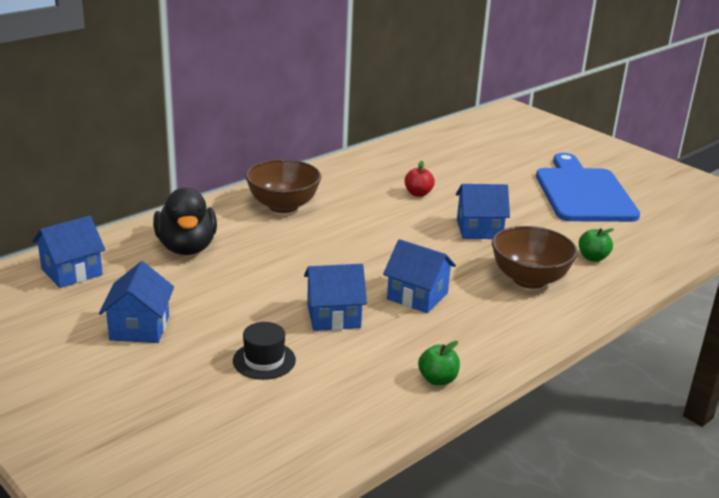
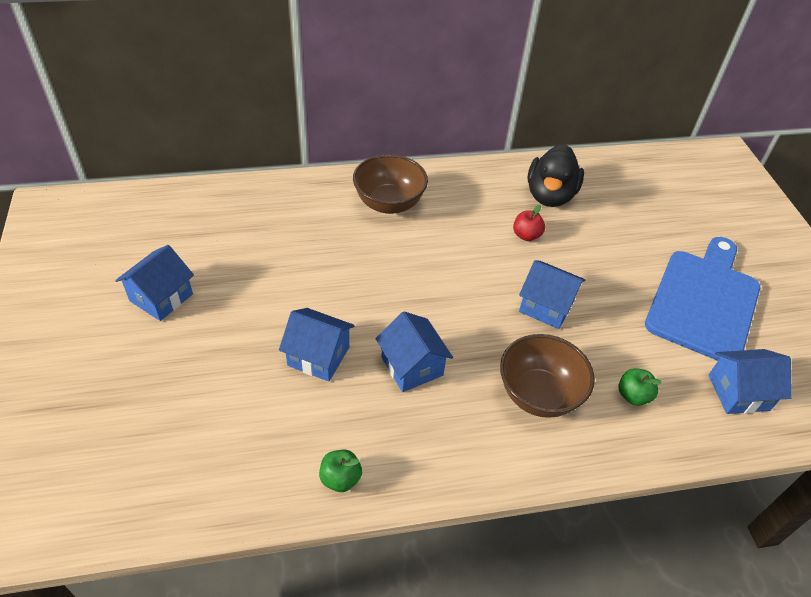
camera: 30 degrees right, 20 degrees up
blue house [32,216,105,288] -> blue house moved to [709,349,792,414]
black duck [153,188,217,255] -> black duck moved to [528,144,584,207]
black hat [233,322,296,380] -> none

